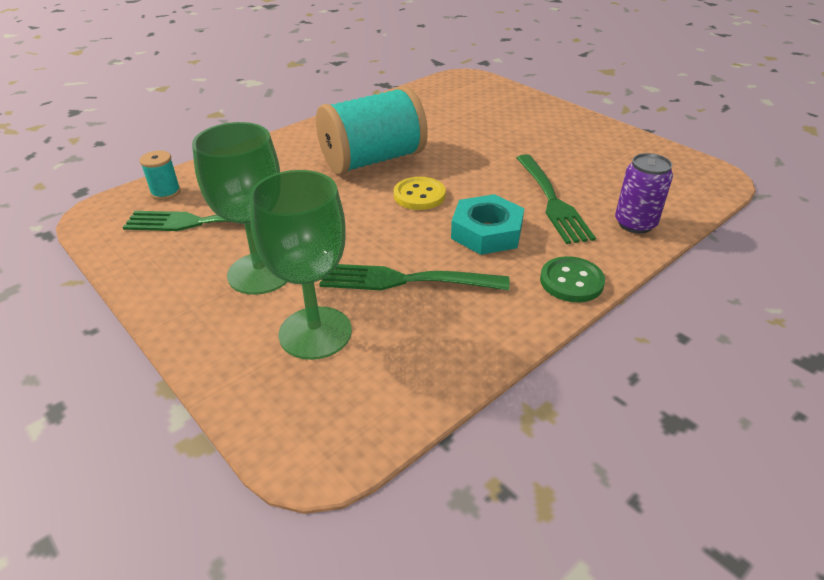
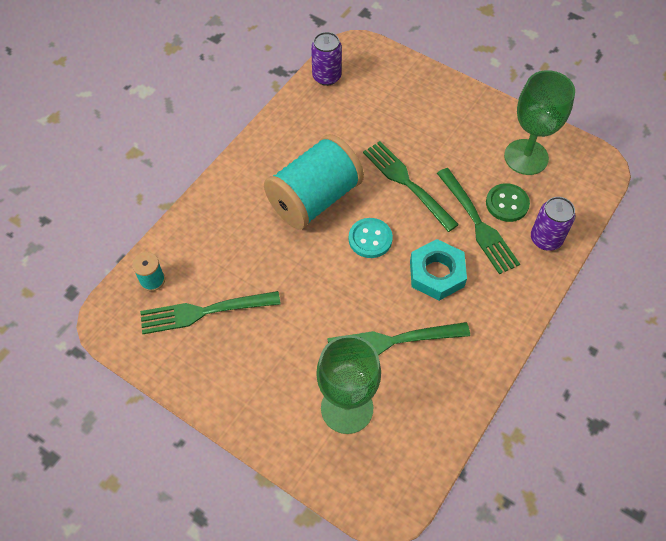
camera: 15 degrees left, 20 degrees up
green goblet [192,122,287,295] -> green goblet moved to [504,70,575,175]
yellow button [394,177,446,210] -> turquoise button [349,218,393,258]
green button [540,256,605,302] -> green button moved to [486,183,530,222]
none -> purple can [311,32,342,86]
none -> green fork [363,141,459,232]

